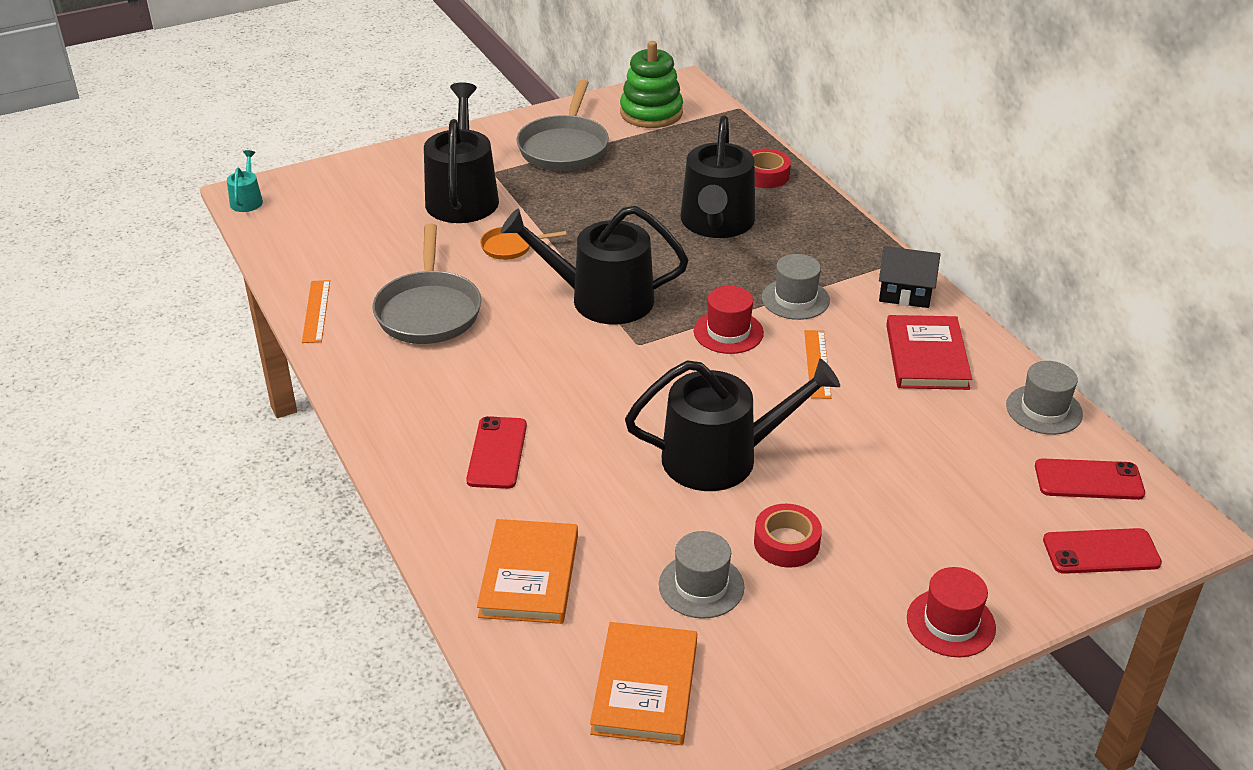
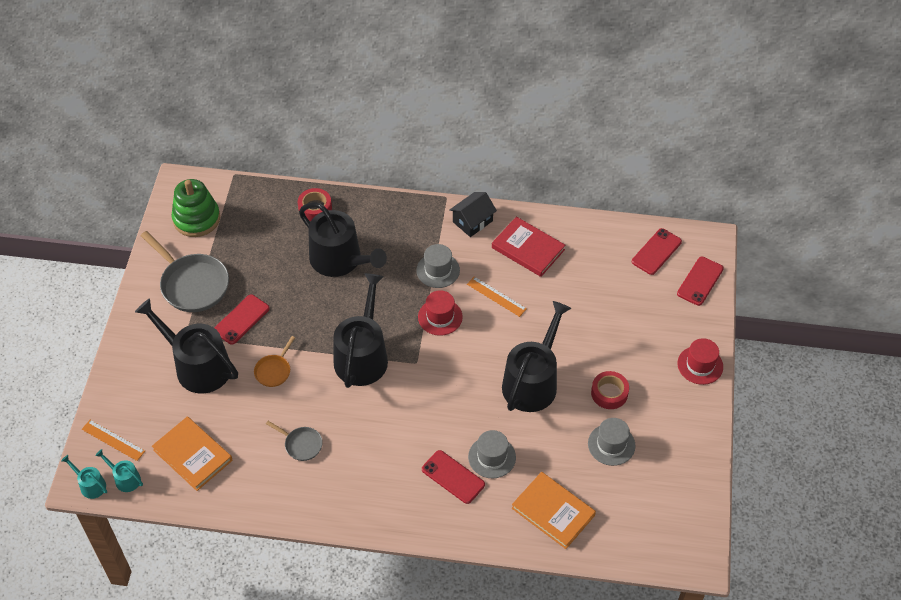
camera: 55 degrees left, 15 degrees up
orange ruler [302,280,330,343] -> orange ruler moved to [82,420,145,461]
grey pan [372,224,481,344] -> grey pan [266,421,323,461], size x0.51
black watering can [501,206,688,324] -> black watering can turned 150 degrees clockwise [334,273,388,388]
orange book [590,622,697,745] -> orange book moved to [152,416,233,491]
grey hat [1006,361,1083,435] -> grey hat moved to [468,430,516,478]
none -> turquoise watering can [95,449,143,492]
none -> red phone [215,294,270,345]

